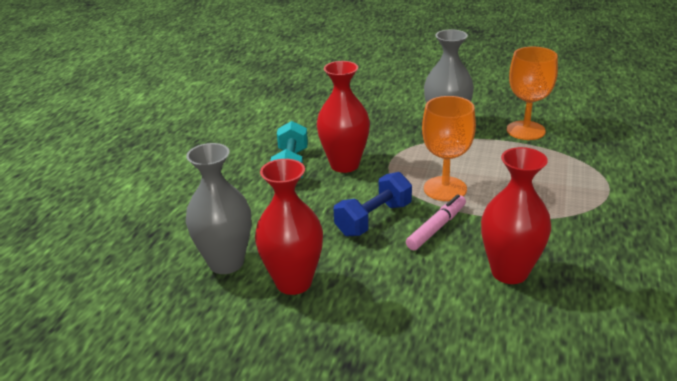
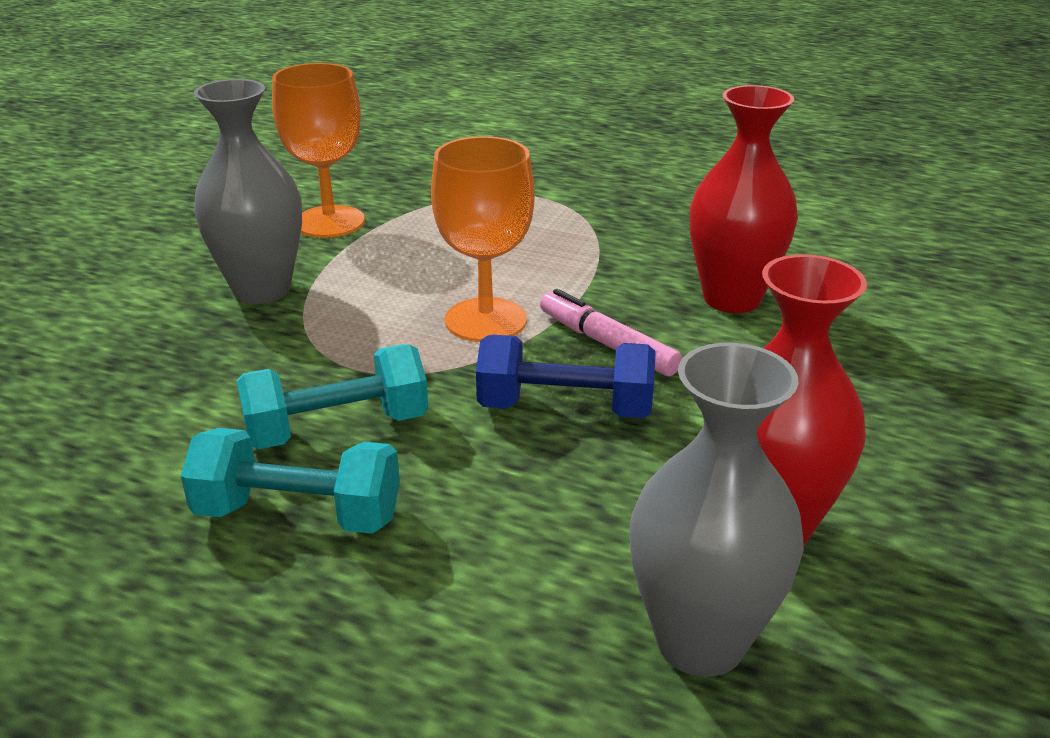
camera: 85 degrees left, 0 degrees up
red vase [317,61,370,173] -> turquoise dumbbell [237,344,428,449]
blue dumbbell [333,172,412,236] -> blue dumbbell turned 45 degrees counterclockwise [476,335,656,418]

